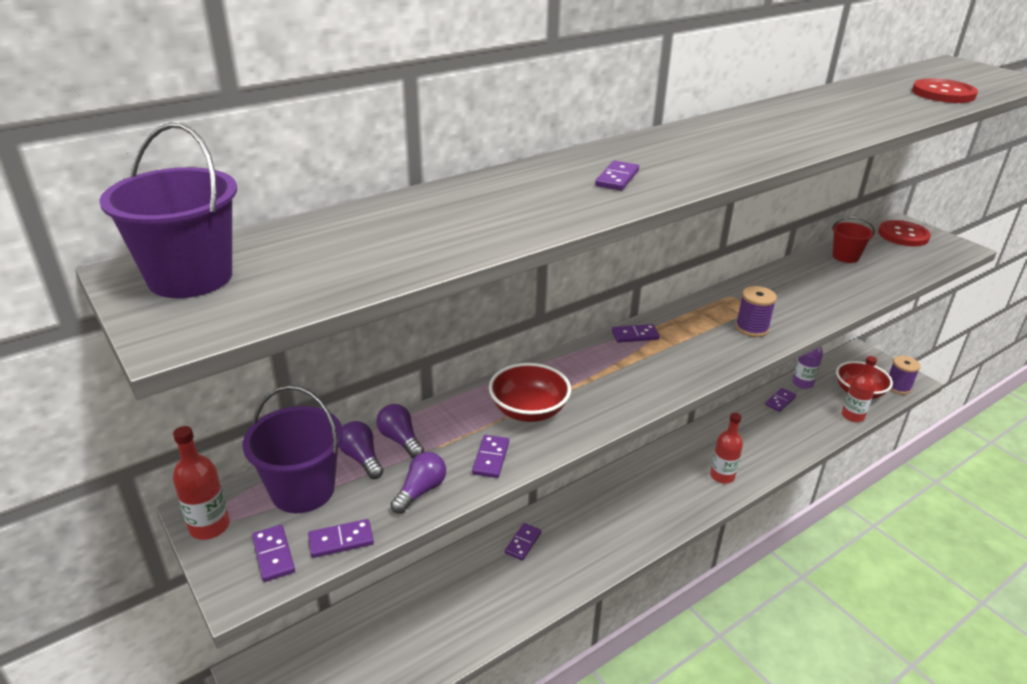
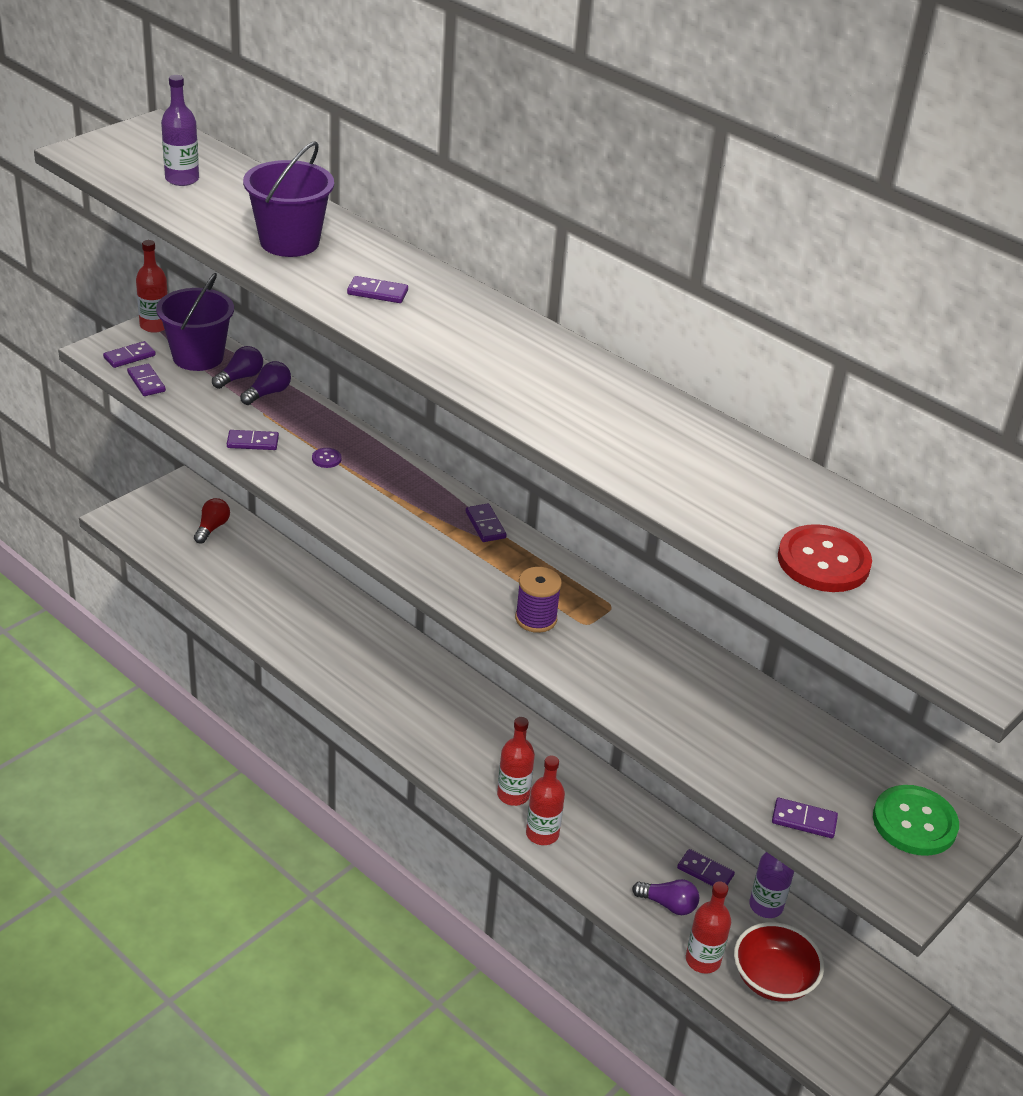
camera: 75 degrees right, 5 degrees up
purple bucket [99,123,237,298] -> purple bucket moved to [243,141,334,257]
purple light bulb [391,452,446,514] -> purple light bulb moved to [632,879,699,915]
red bowl [489,363,571,422] -> purple button [312,448,342,468]
purple domino [505,523,541,561] -> purple domino moved to [772,798,838,838]
red bucket [832,217,875,263] -> none
red button [878,220,931,246] -> green button [873,785,959,856]
purple spool [889,356,921,394] -> none
none -> purple bottle [161,75,199,186]
none -> red light bulb [194,498,230,544]
none -> red bottle [526,756,565,845]

